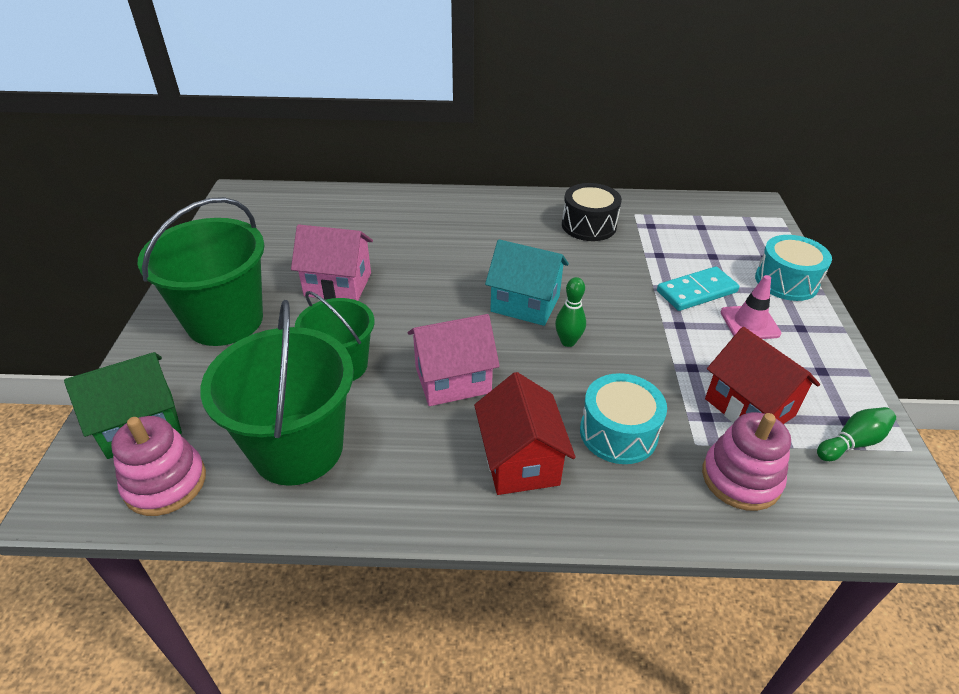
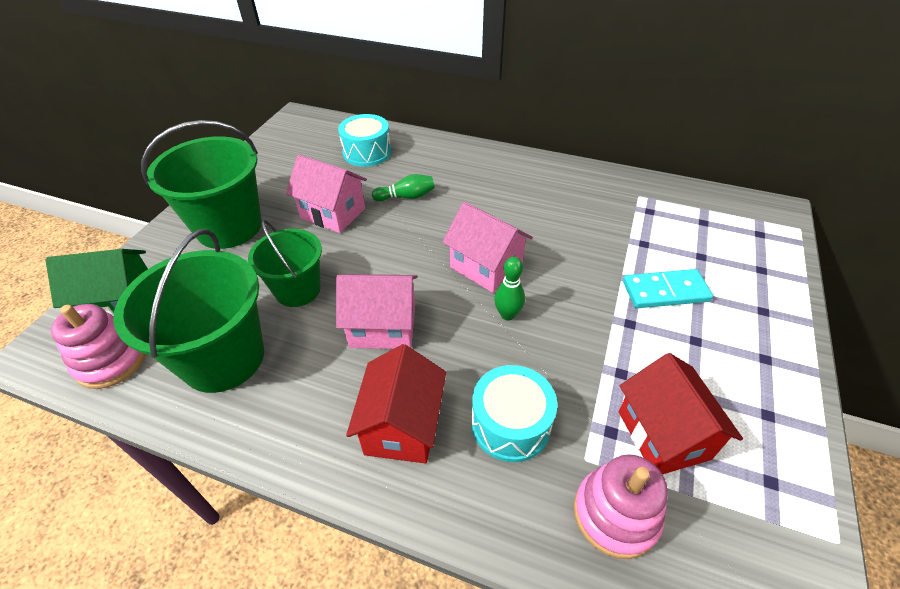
camera: 20 degrees right, 5 degrees up
turquoise house [485,239,569,326] -> pink house [443,202,533,293]
black drum [562,183,622,241] -> none
pink traffic cone [721,275,781,339] -> none
turquoise drum [755,235,832,301] -> turquoise drum moved to [338,114,391,167]
green bowling pin [817,407,896,461] -> green bowling pin moved to [372,174,435,201]

